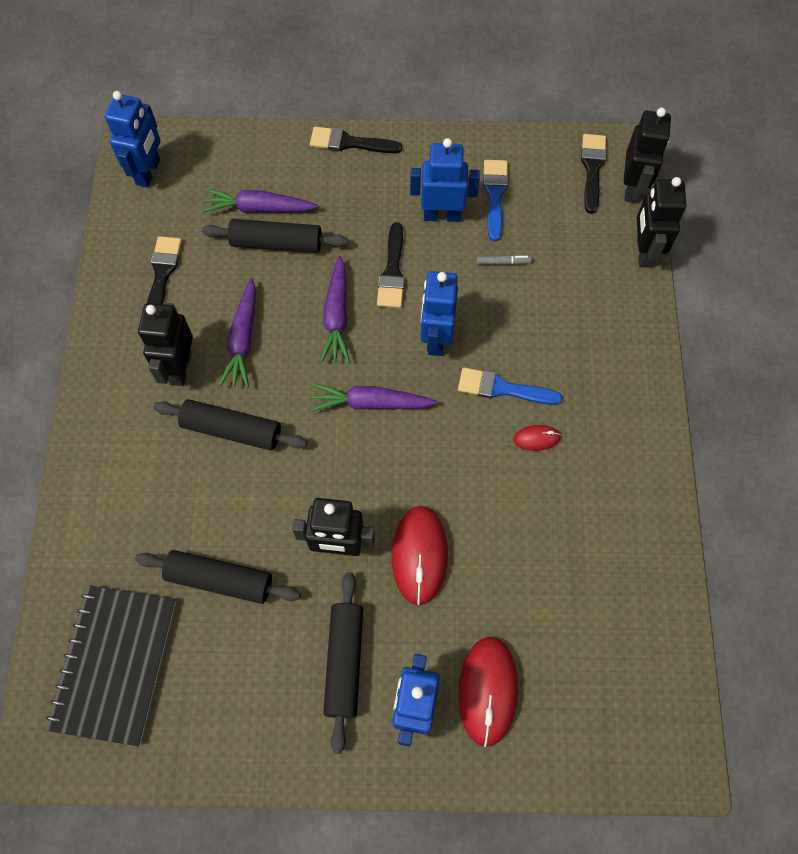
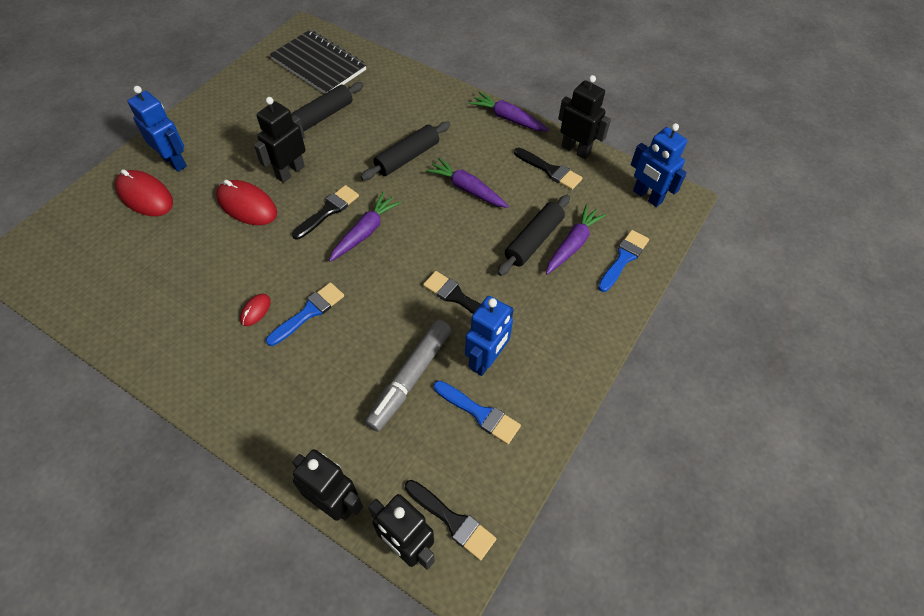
camera: 120 degrees right, 10 degrees down
black robot [138,303,193,386] -> black robot moved to [558,75,611,159]
black brush [310,126,402,153] -> black brush moved to [292,185,359,240]
purple carrot [320,256,350,363] -> purple carrot moved to [469,91,549,132]
black rolling pin [323,572,363,754] -> none
blue robot [421,271,458,356] -> none
grey marker [477,255,531,265] -> grey marker [365,320,452,432], size x2.48
none -> blue brush [598,230,649,292]

